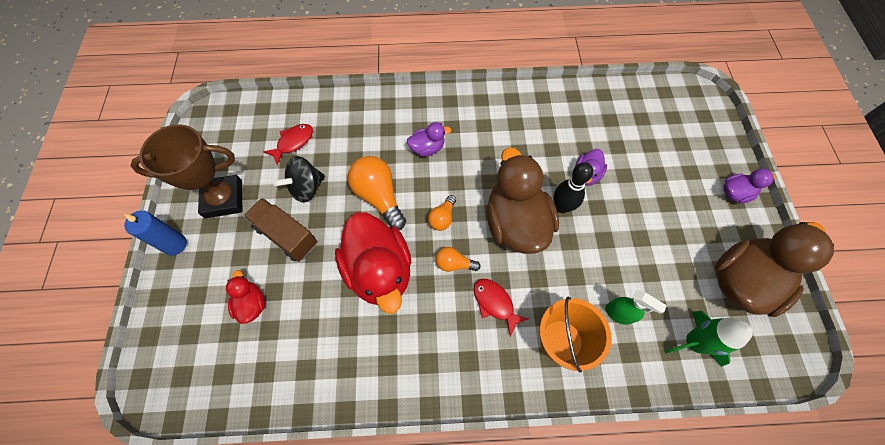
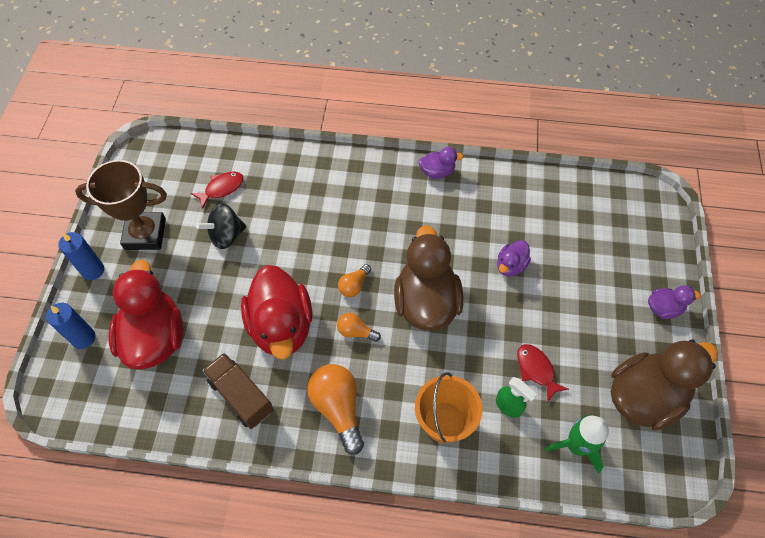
camera: 10 degrees right, 5 degrees down
red duck [226,270,265,324] -> red duck [109,260,183,370], size x2.12
brown truck [243,198,317,262] -> brown truck moved to [202,353,274,429]
orange light bulb [348,156,406,230] -> orange light bulb moved to [307,364,364,455]
purple duck [407,122,451,156] -> purple duck moved to [418,147,464,179]
red fish [474,279,529,336] -> red fish moved to [517,344,569,402]
black bowling pin [553,162,593,213] -> none
none -> blue candle [46,303,96,349]

